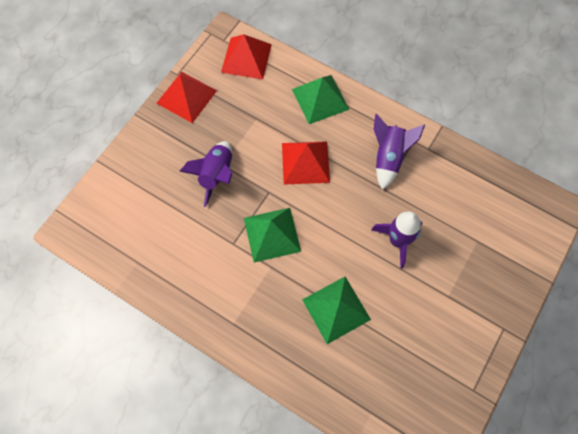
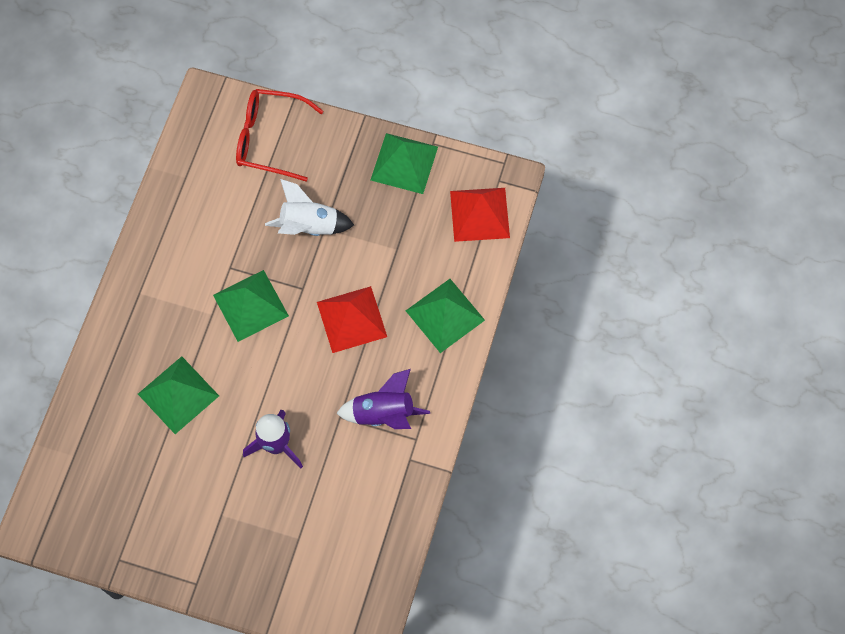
camera: 75 degrees right, 0 degrees up
red pyramid [156,72,217,123] -> green pyramid [371,133,438,194]
purple rocket [180,141,232,207] -> white rocket [265,179,354,236]
none -> red glasses [236,89,323,181]

